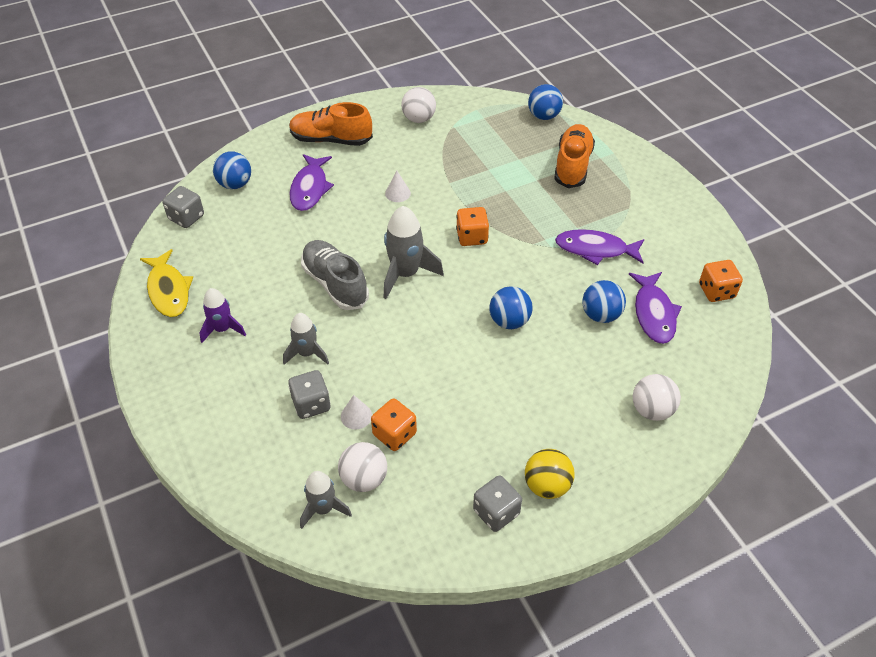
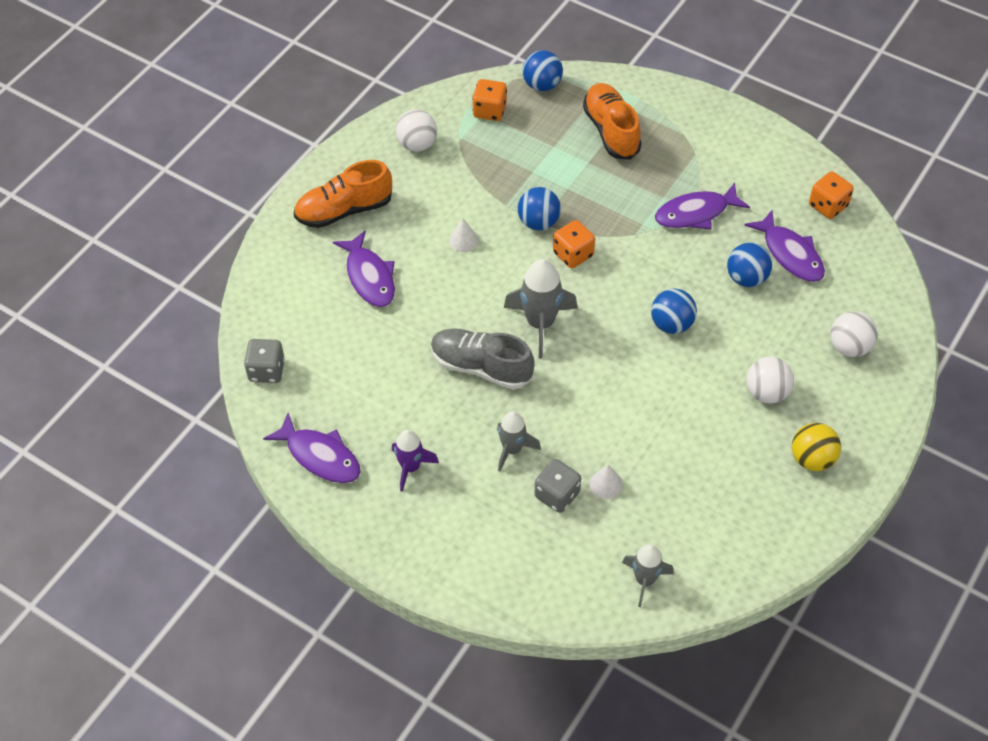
camera: 30 degrees left, 5 degrees up
yellow fish [140,249,193,317] -> purple fish [263,413,361,483]
blue ball [213,151,251,189] -> blue ball moved to [518,187,561,230]
white ball [338,442,387,492] -> white ball moved to [746,357,794,403]
orange dice [371,399,417,451] -> orange dice moved to [472,79,507,121]
grey dice [473,476,522,532] -> none

